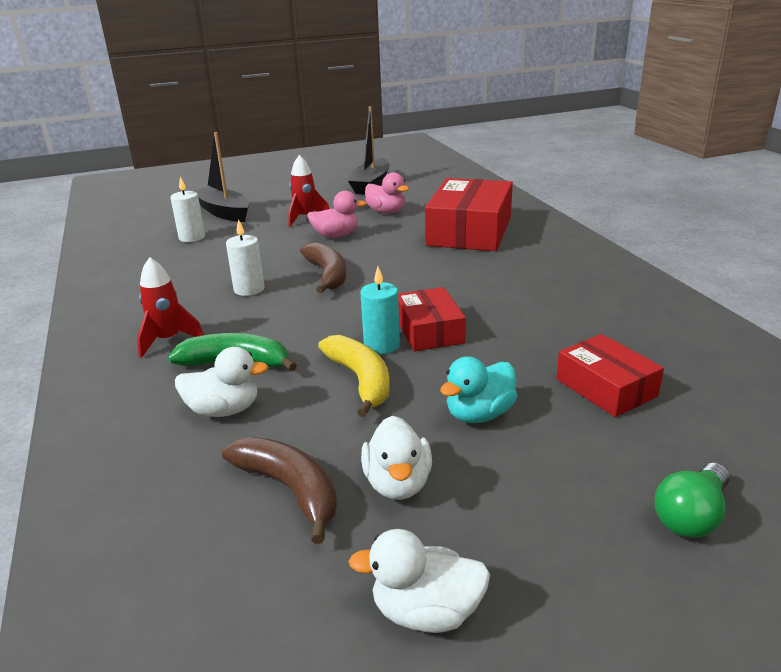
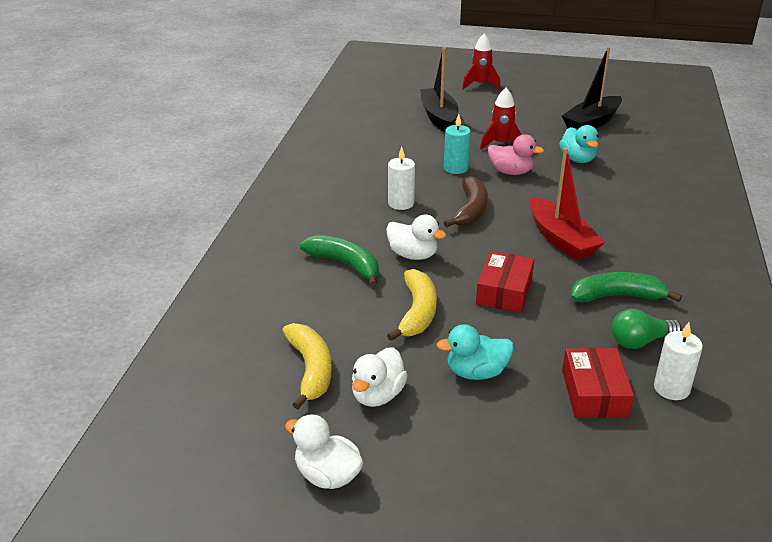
camera: 30 degrees right, 5 degrees up
red rocket [137,257,204,358] -> red rocket moved to [462,33,501,90]
white candle [170,177,205,242] -> white candle moved to [654,322,703,400]
white duck [175,347,268,417] -> white duck moved to [386,215,446,260]
brown banana [222,437,337,544] -> yellow banana [282,323,332,409]
turquoise candle [360,266,400,354] -> turquoise candle moved to [444,114,471,174]
pink duck [365,172,409,213] -> turquoise duck [559,125,598,163]
red box [425,178,513,251] -> none
green light bulb [654,463,730,538] -> green light bulb moved to [612,309,682,349]
none -> red boat [530,148,605,260]
none -> green banana [571,272,682,302]

